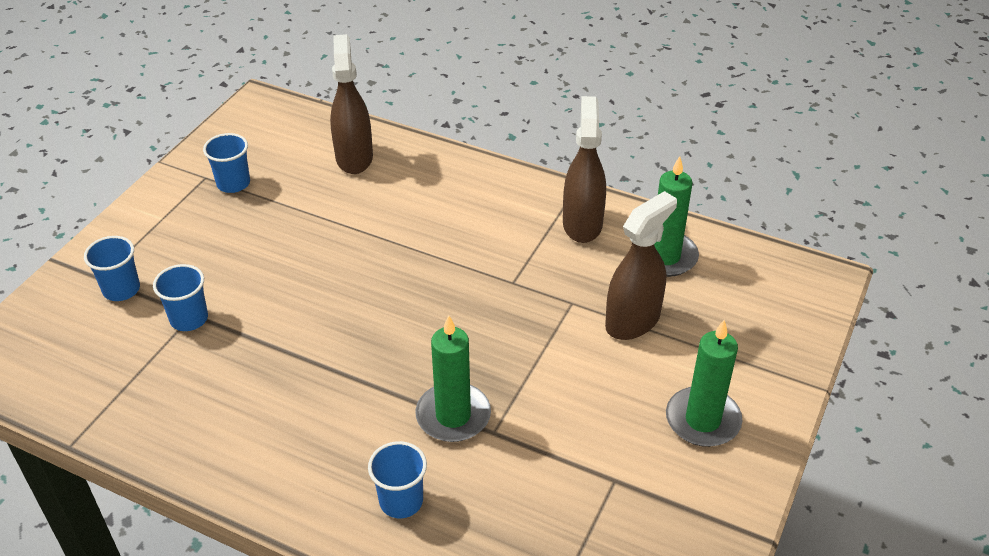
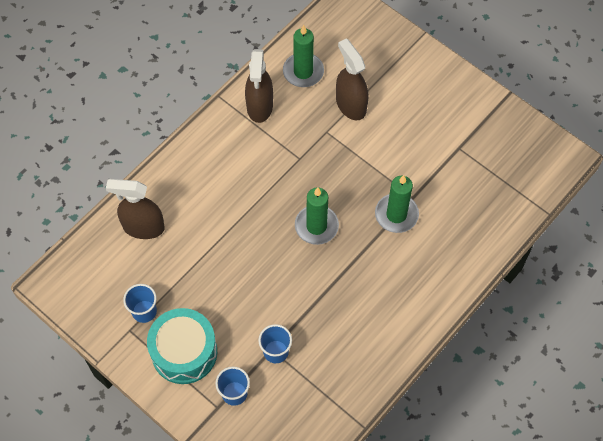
camera: 75 degrees left, 20 degrees up
blue cup [368,441,427,518] -> none
brown spray bottle [563,96,606,243] -> brown spray bottle turned 105 degrees counterclockwise [245,49,273,123]
green candle [666,320,743,447] -> green candle moved to [295,187,339,245]
none -> turquoise drum [147,308,217,384]

